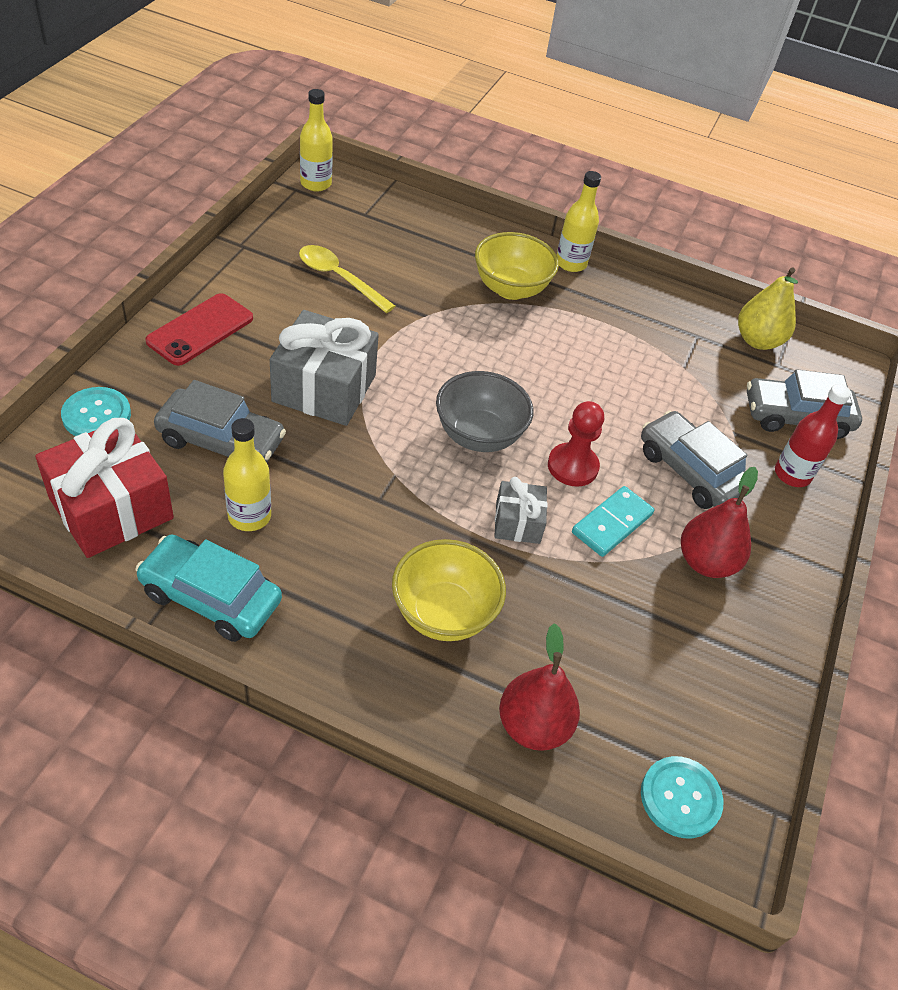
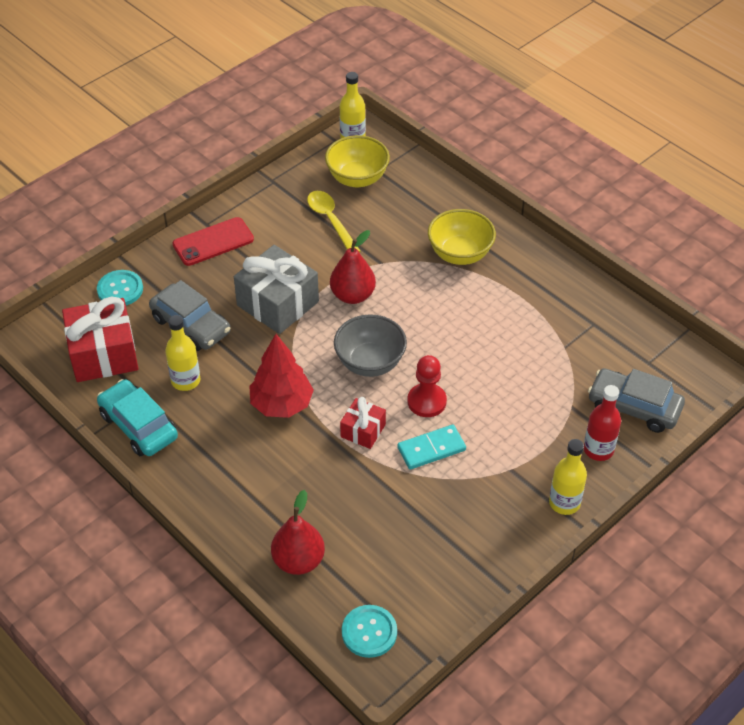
camera: 30 degrees right, 0 degrees up
yellow bowl [392,539,506,641] -> yellow bowl moved to [325,135,390,188]
grey gift [494,477,548,544] -> red gift [340,397,386,449]
yellow bottle [557,171,601,272] -> yellow bottle moved to [549,439,587,515]
grey car [641,410,751,509] -> none
red pear [681,467,758,578] -> red pear moved to [330,230,376,304]
yellow pear [738,268,798,350] -> none
none -> red tree [249,334,314,418]

